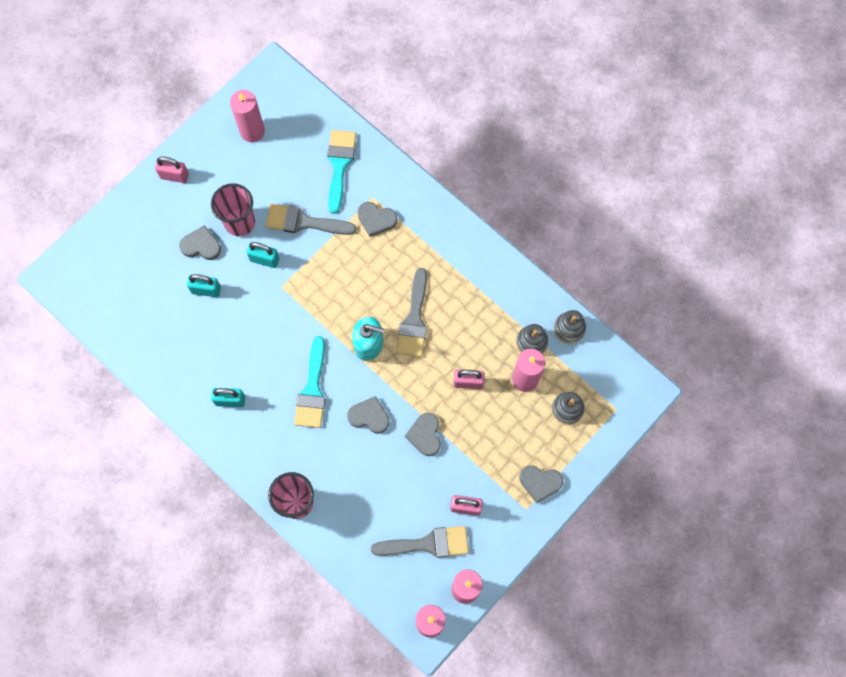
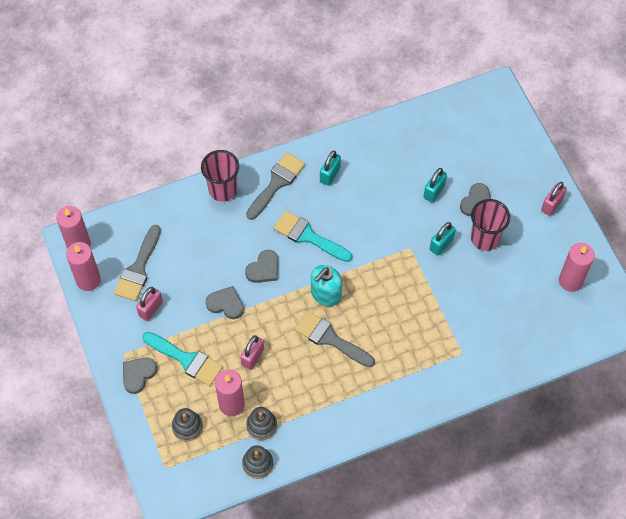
camera: 115 degrees right, 10 degrees down
grey brush [265,204,356,235] -> grey brush moved to [246,152,305,220]
turquoise brush [327,130,356,214] -> turquoise brush moved to [142,332,223,386]
grey heart [357,202,397,237] -> none

